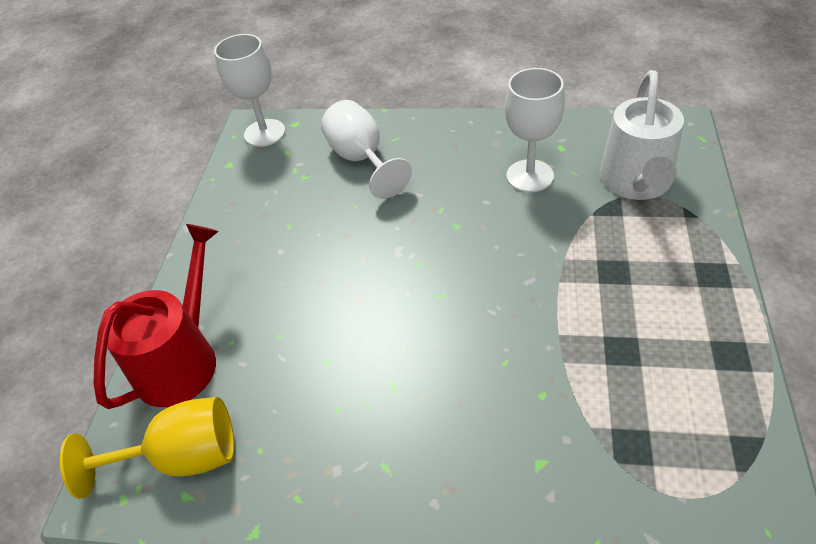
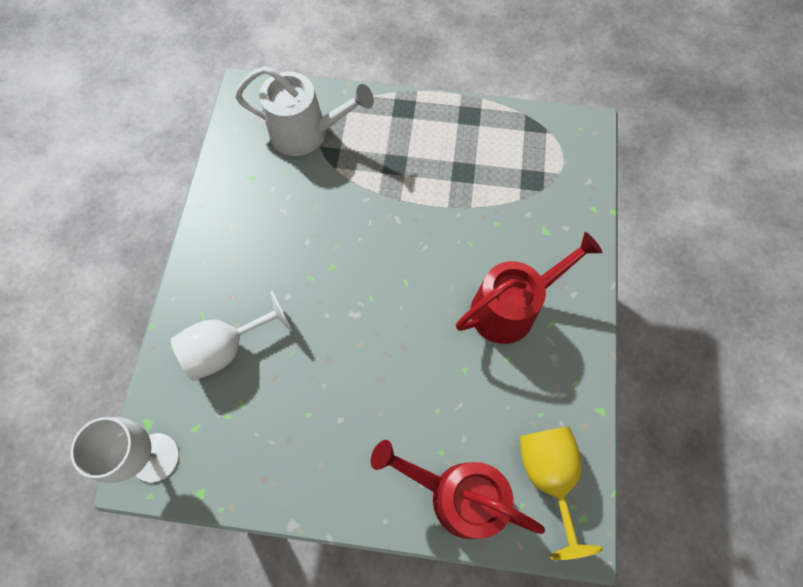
camera: 95 degrees left, 20 degrees up
white goblet [505,68,565,192] -> none
none -> red watering can [456,232,602,344]

